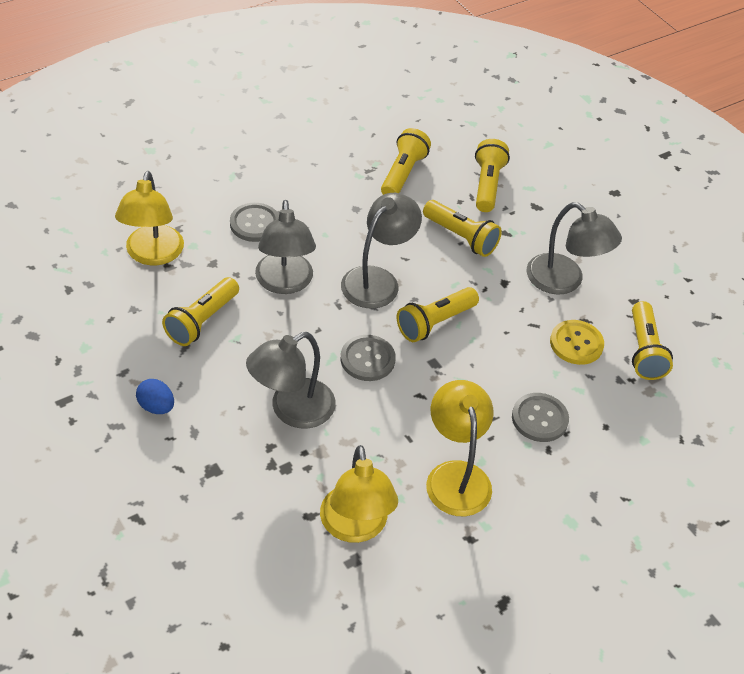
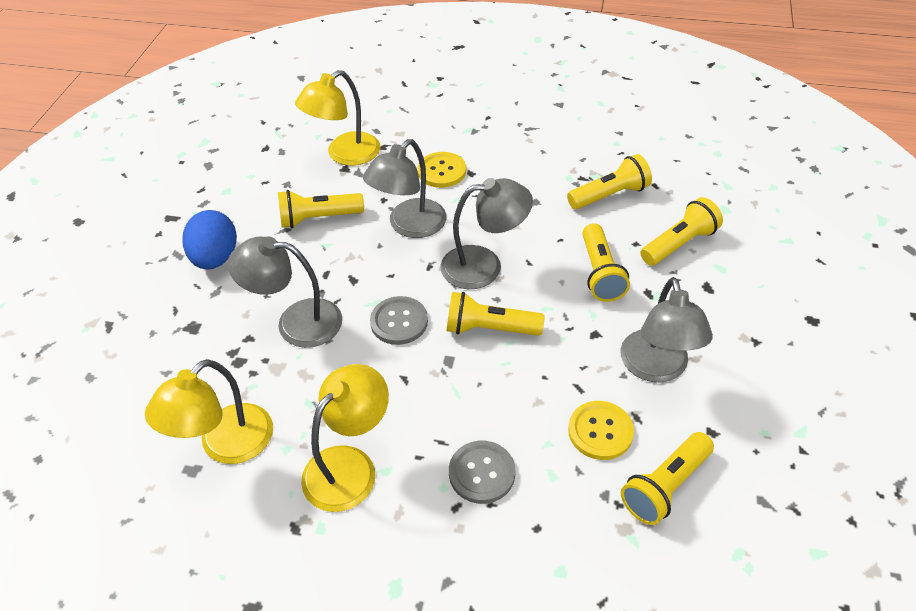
camera: 50 degrees right, 0 degrees up
blue egg [136,379,174,414] -> blue egg [182,210,237,269], size x1.69
grey button [230,203,279,242] -> yellow button [418,152,466,188]

